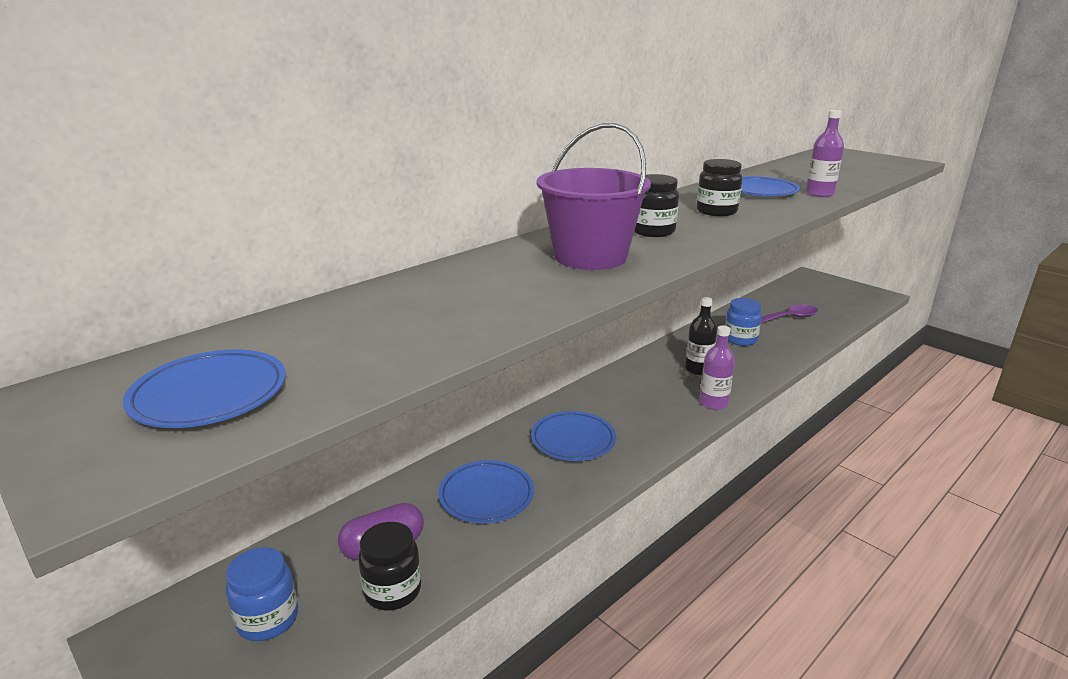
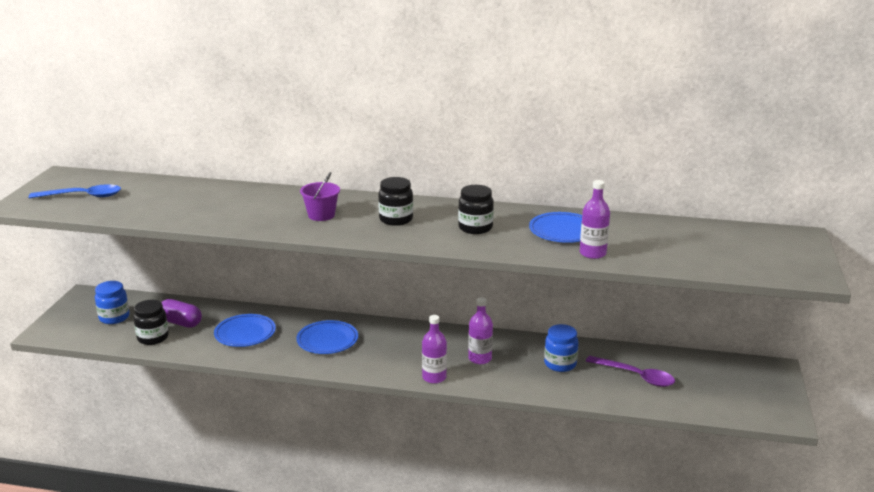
camera: 55 degrees right, 0 degrees up
blue plate [123,350,286,428] -> blue spoon [29,184,121,198]
purple bucket [537,123,651,270] -> purple bucket [300,172,340,221], size x0.53
black bottle [685,297,717,375] -> purple bottle [468,297,493,364]

